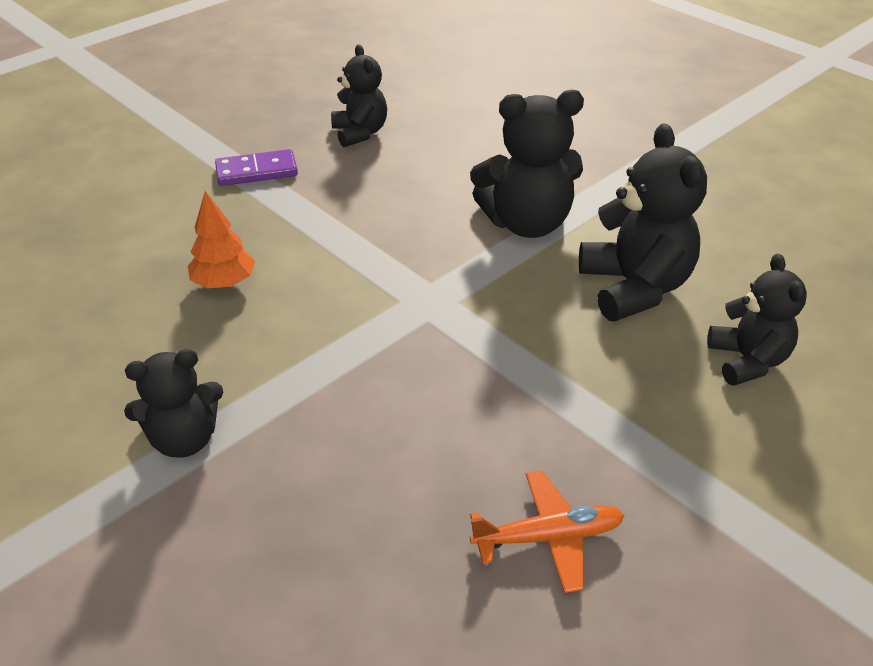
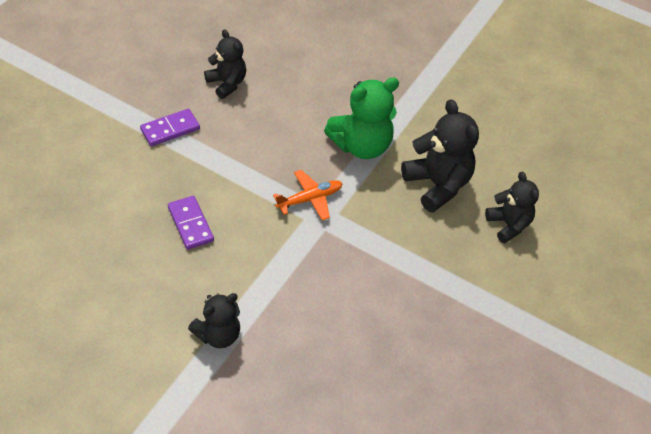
camera: 20 degrees left, 10 degrees up
orange tree [188,191,255,288] -> purple domino [168,196,214,250]
black teddy bear [470,90,584,238] -> green teddy bear [324,77,399,159]
orange plane [470,471,625,593] -> orange plane moved to [273,170,343,220]

